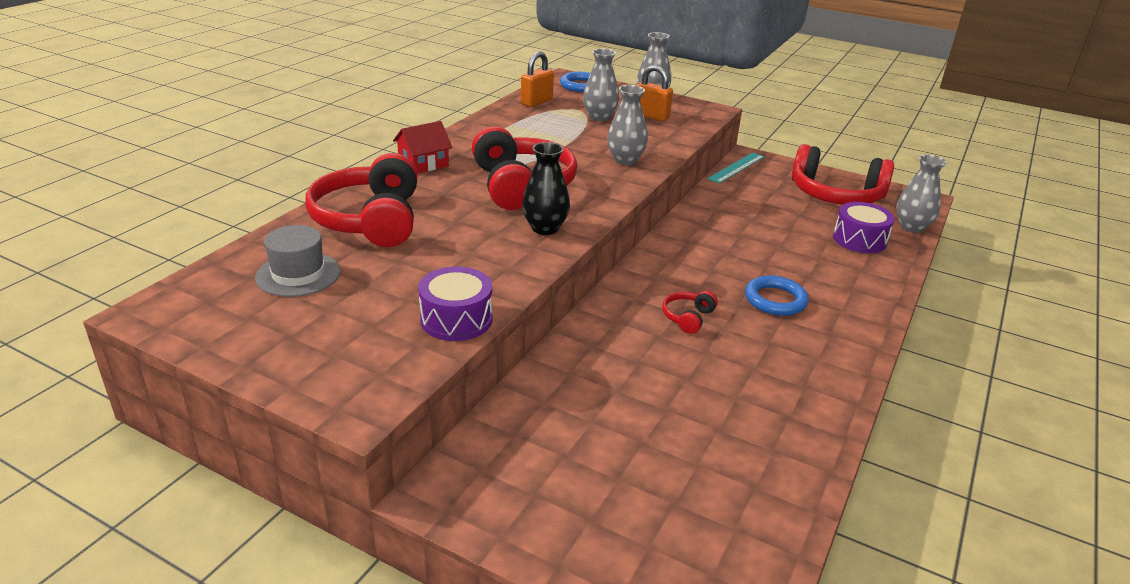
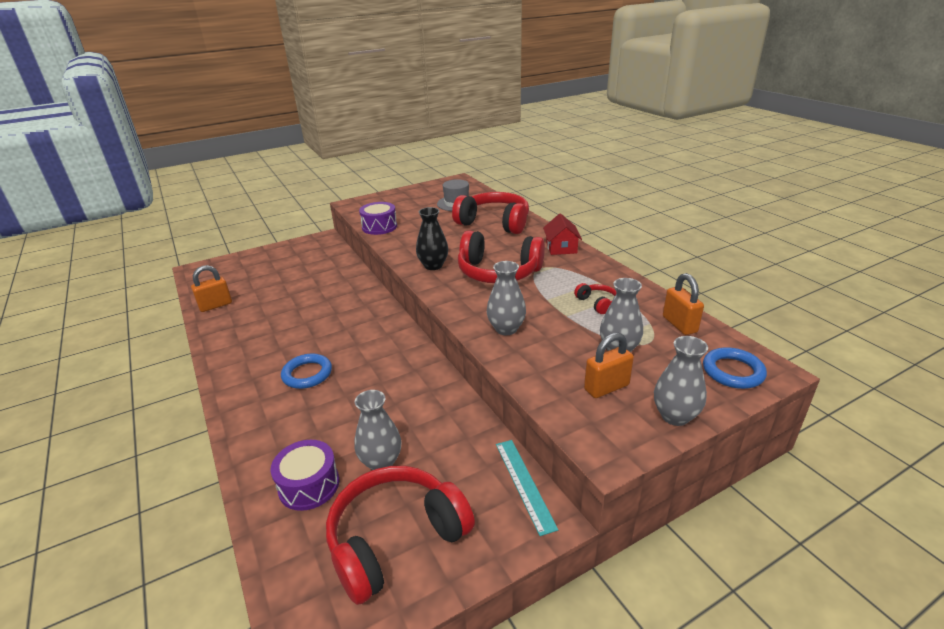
camera: 125 degrees right, 0 degrees up
red headphones [662,291,718,334] -> red headphones moved to [574,283,616,314]
grey vase [896,155,947,233] -> grey vase moved to [354,390,401,470]
none -> orange padlock [191,265,232,312]

